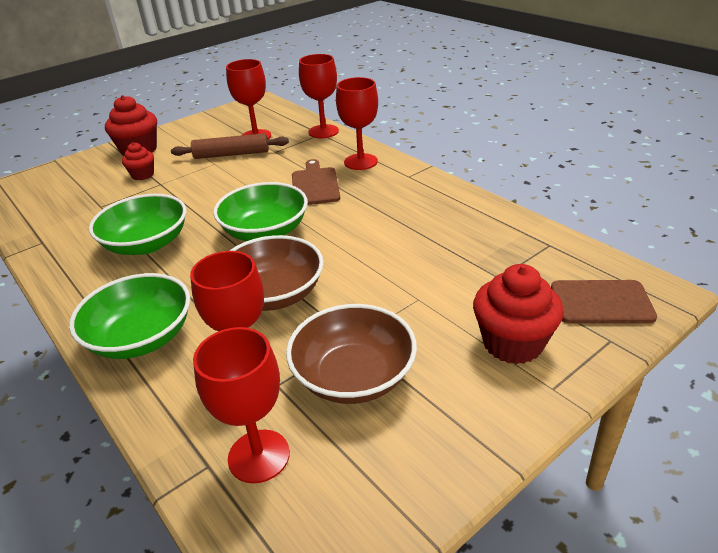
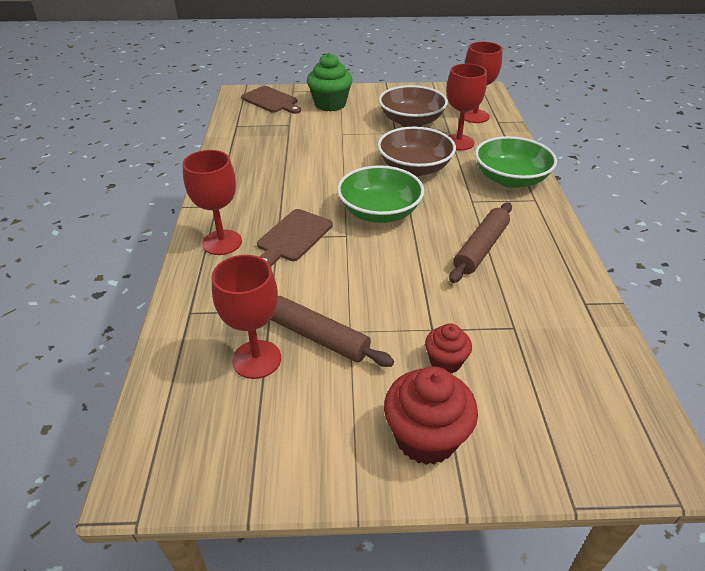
camera: 145 degrees left, 5 degrees up
green bowl [89,194,186,255] -> brown rolling pin [449,202,512,283]
red goblet [299,54,339,138] -> none
red cupcake [473,264,564,364] -> green cupcake [307,53,353,112]

